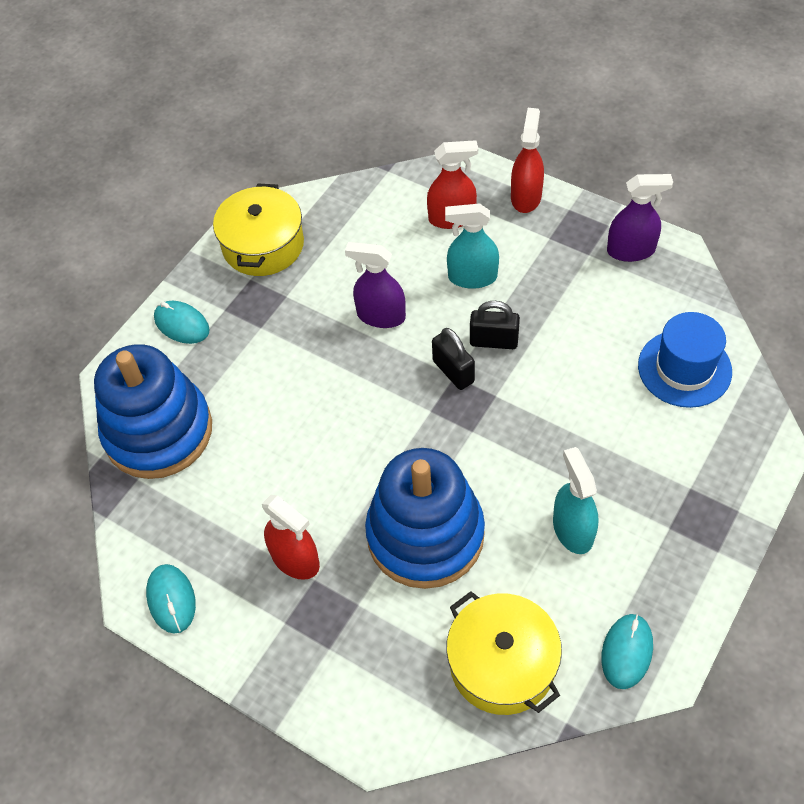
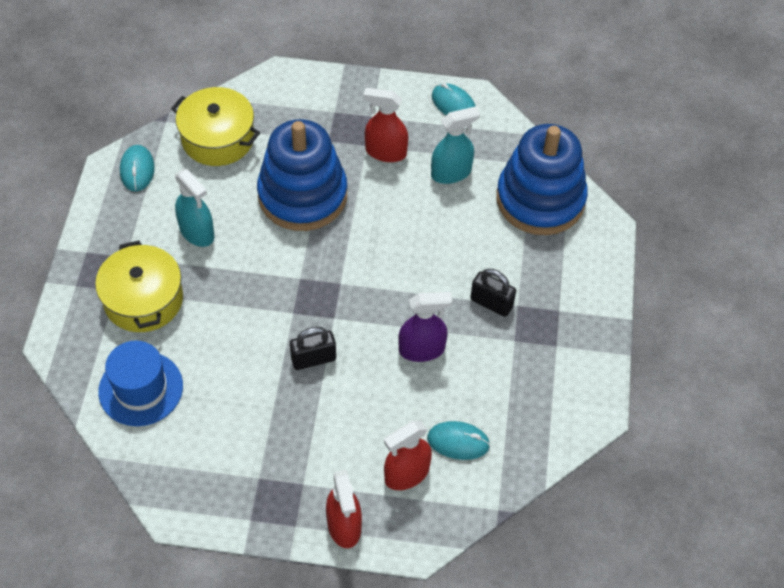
camera: 150 degrees right, 0 degrees up
turquoise mouse [154,301,210,344] -> turquoise mouse moved to [427,421,490,460]
yellow pot [213,183,304,276] -> yellow pot moved to [95,240,183,332]
black padlock [432,328,475,390] -> black padlock moved to [470,269,516,317]
turquoise spray bottle [445,204,499,289] -> turquoise spray bottle moved to [431,107,480,184]
purple spray bottle [607,174,673,262] -> none

